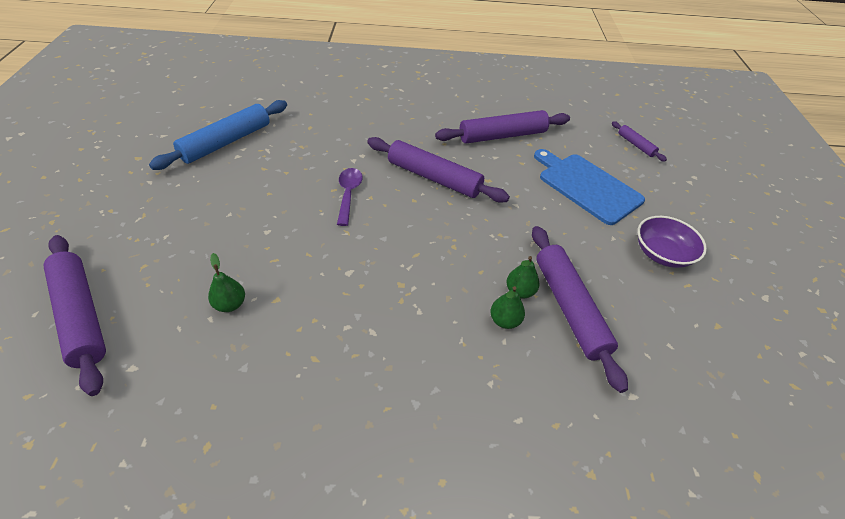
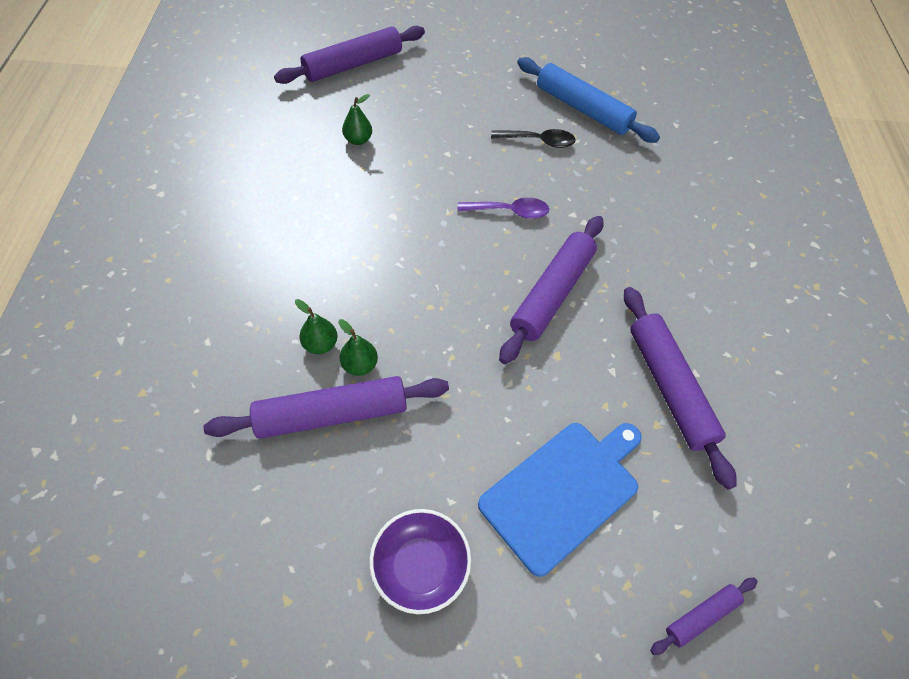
camera: 90 degrees right, 10 degrees up
none -> black spoon [491,129,576,148]

